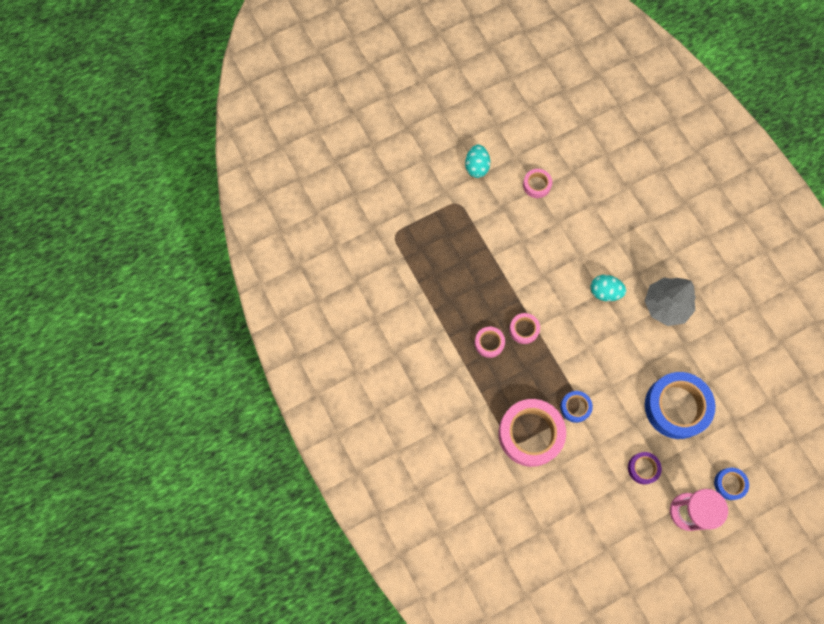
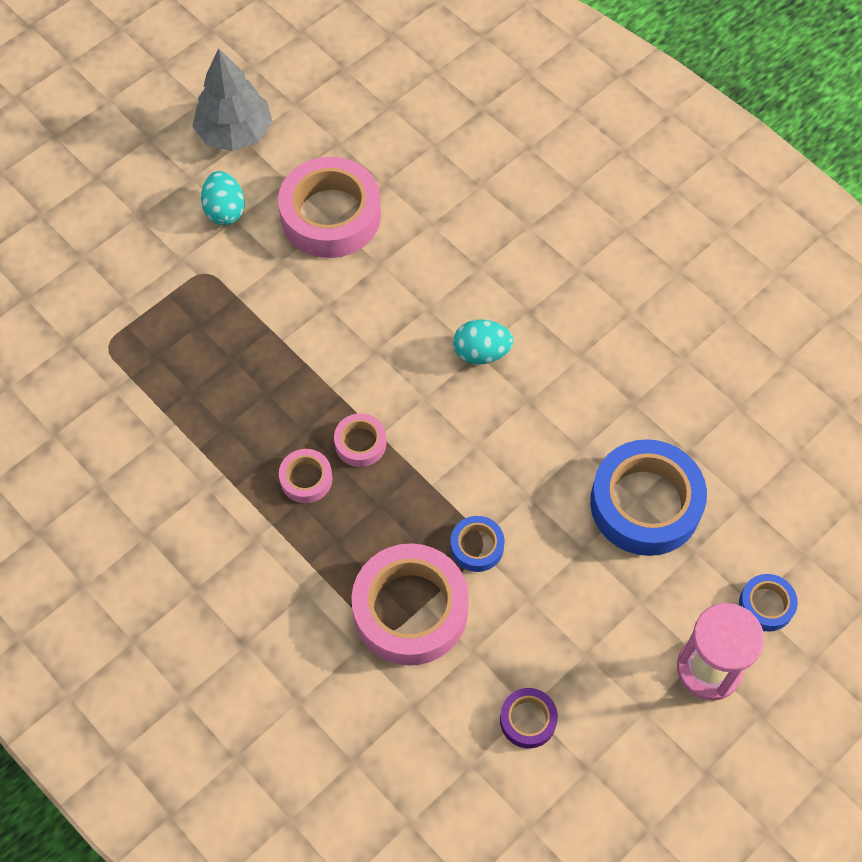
camera: 15 degrees left, 10 degrees down
pink tape [523,169,552,198] -> pink tape [278,157,381,258], size x2.10
purple tape [628,452,662,484] -> purple tape moved to [500,688,558,748]
grey tree [645,277,696,326] -> grey tree moved to [192,48,272,151]

